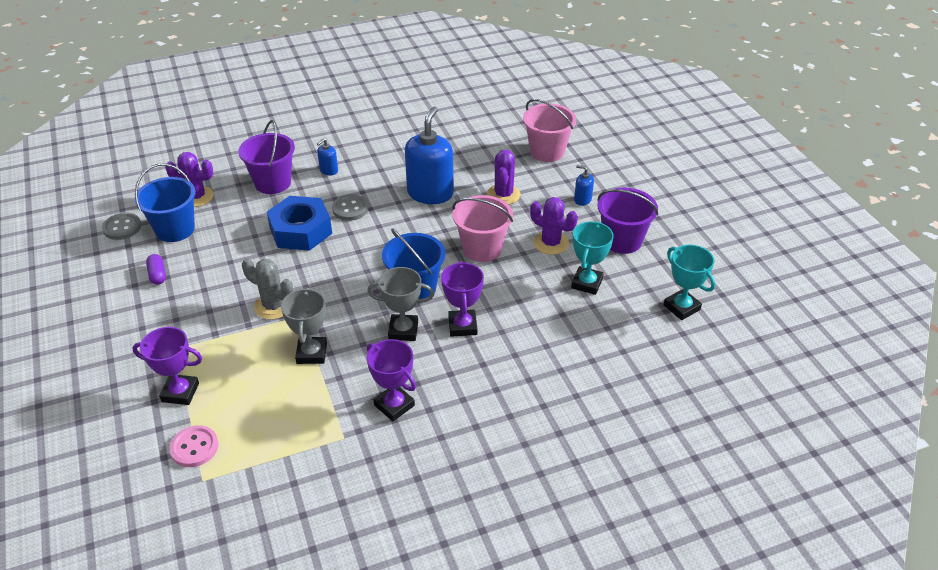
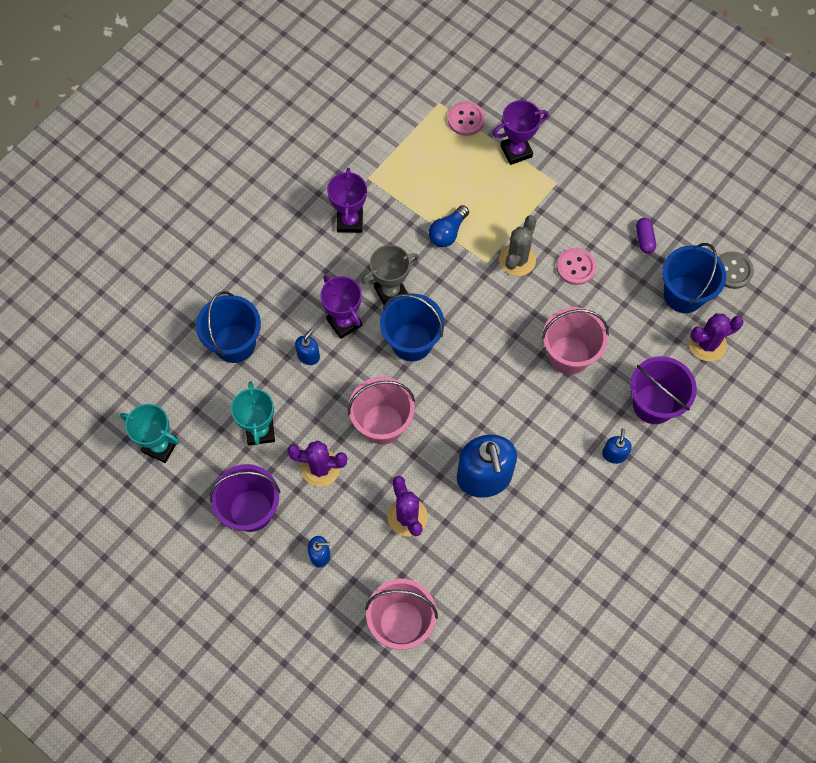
camera: 150 degrees right, 25 degrees up
purple capsule [146,254,166,285] -> purple capsule turned 45 degrees clockwise [636,218,656,254]
grey cactus [242,258,293,320] -> grey cactus turned 60 degrees counterclockwise [499,215,537,276]
blue nut [267,196,332,251] -> pink bucket [542,307,609,375]
grey trophy [281,287,327,364] -> blue light bulb [429,205,469,247]
grey button [332,194,368,221] -> none
purple trophy [367,339,416,421] -> purple trophy turned 75 degrees clockwise [327,168,367,233]
none -> blue bucket [196,291,261,363]
none -> blue soap dispenser [295,329,320,365]
none -> pink button [556,248,596,285]

